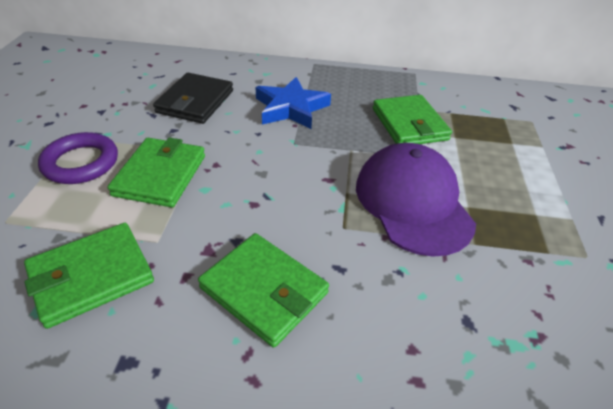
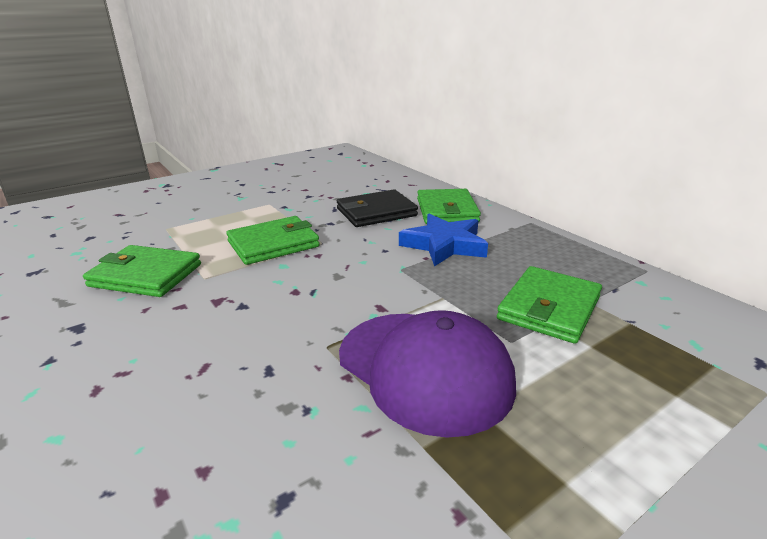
camera: 50 degrees right, 15 degrees down
purple ring [38,132,118,184] -> none
green wallet [198,233,329,348] -> green wallet moved to [417,189,481,224]
purple cap [356,143,476,257] -> purple cap turned 105 degrees clockwise [339,310,516,437]

